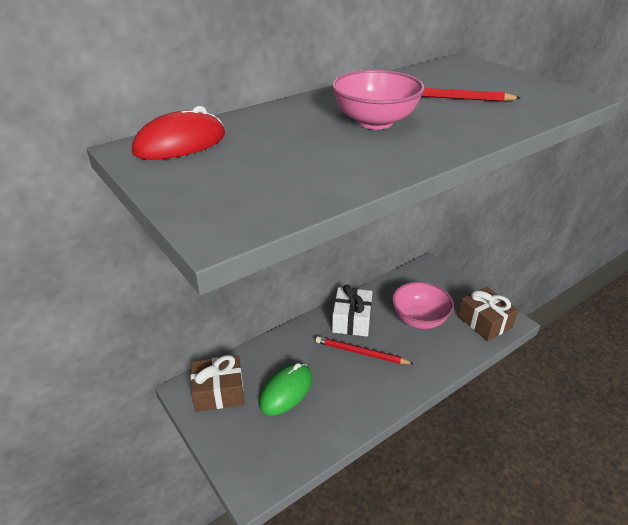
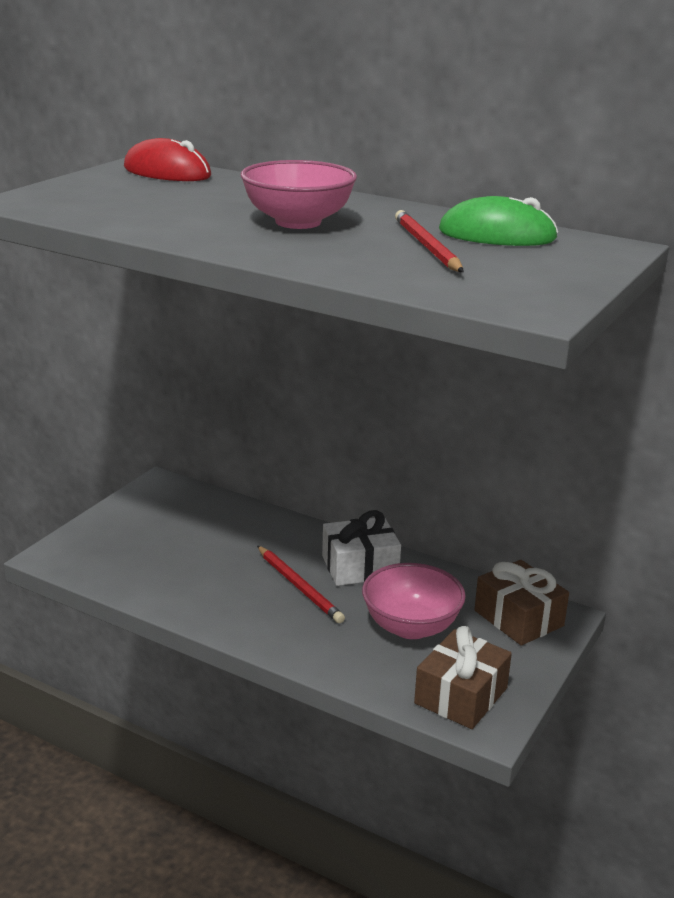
camera: 65 degrees right, 10 degrees down
brown gift [191,355,244,412] -> brown gift moved to [474,560,569,645]
green mouse [259,363,312,415] -> green mouse moved to [439,196,558,246]
red pencil [315,336,414,364] -> red pencil turned 150 degrees clockwise [257,546,345,623]

